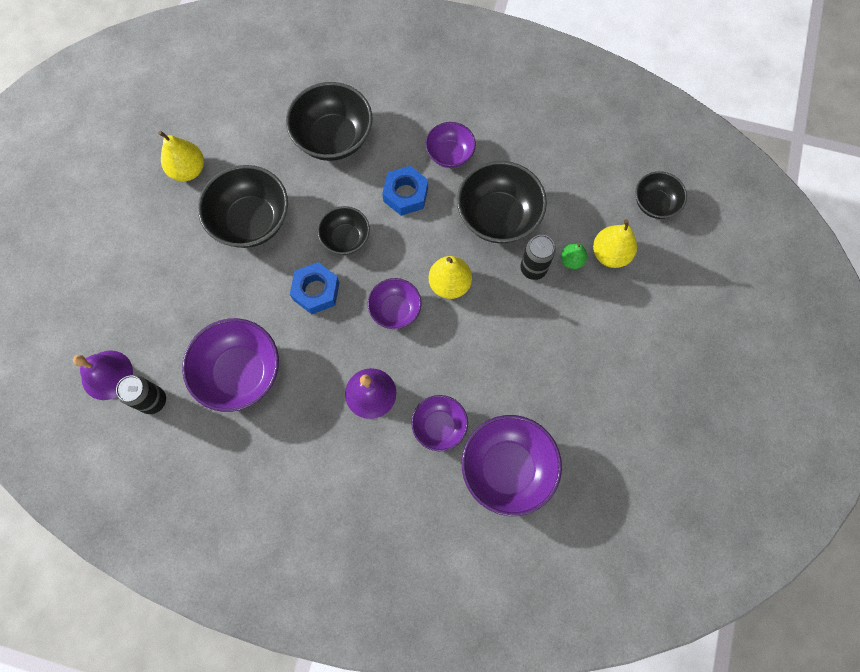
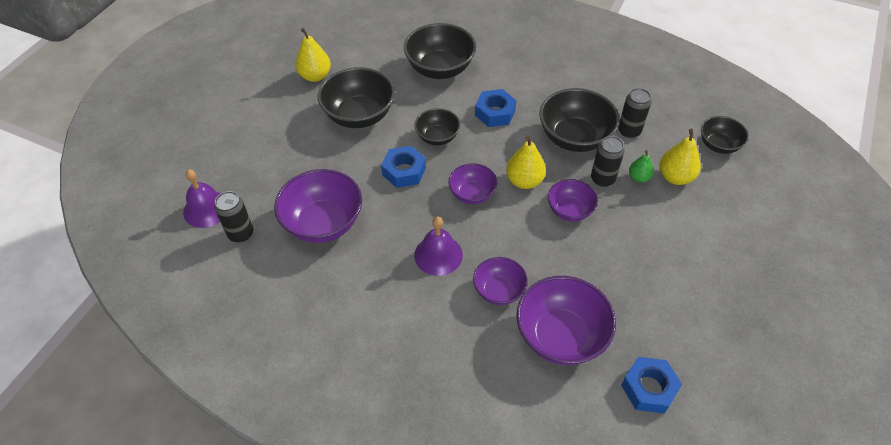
camera: 10 degrees right, 20 degrees down
purple bowl [425,122,476,168] -> purple bowl moved to [548,179,598,222]
none -> black can [618,88,651,138]
none -> blue nut [621,357,683,413]

